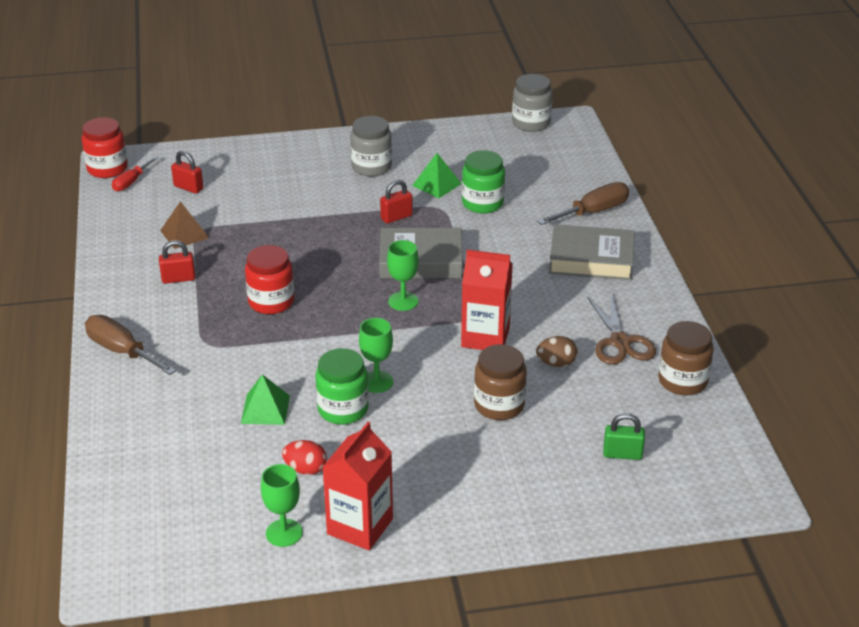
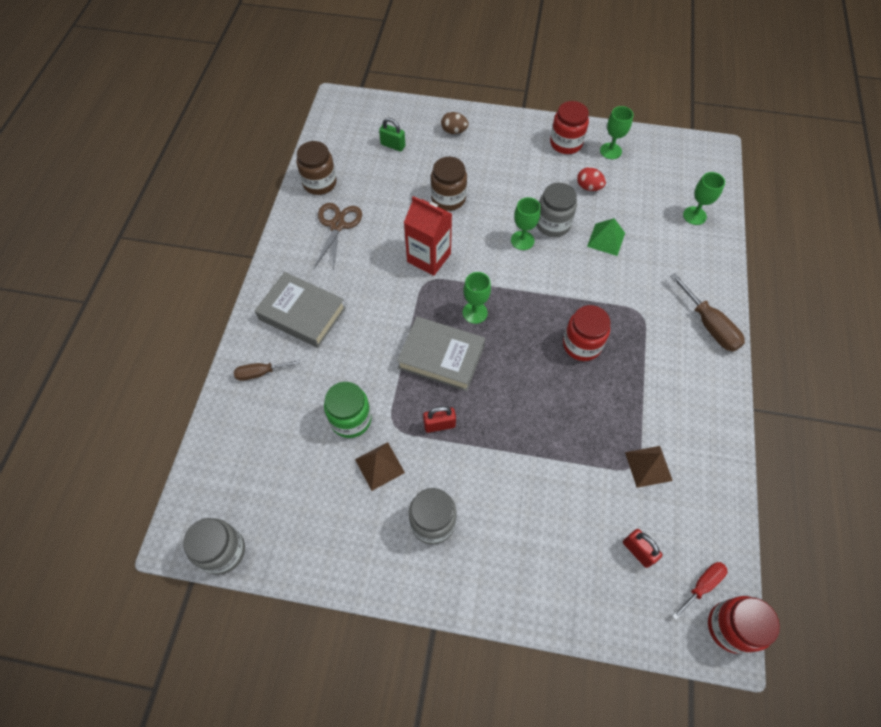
camera: 160 degrees left, 25 degrees up
red padlock [159,240,195,284] -> none
green jar [316,348,369,425] -> grey jar [537,183,577,237]
red carton [322,422,393,550] -> red jar [550,101,589,154]
green pyramid [412,153,462,198] -> brown pyramid [355,442,405,491]
brown egg [536,336,578,367] -> brown egg moved to [441,112,469,134]
brown screwdriver [537,182,629,225] -> brown screwdriver [234,360,300,381], size x0.63
none -> green goblet [683,172,725,225]

